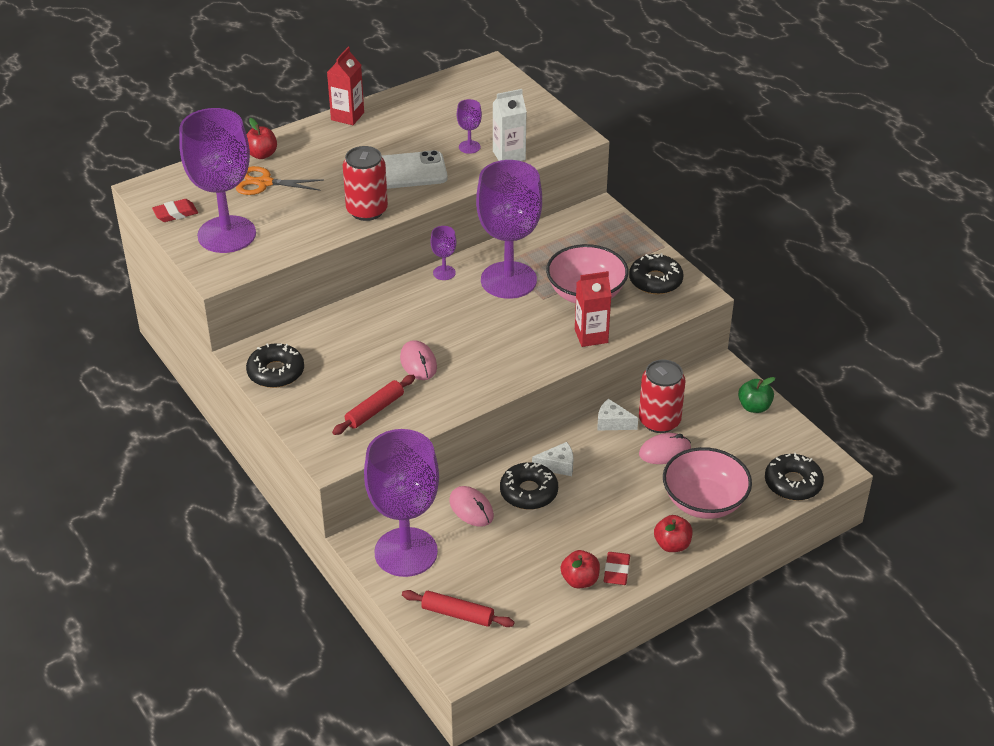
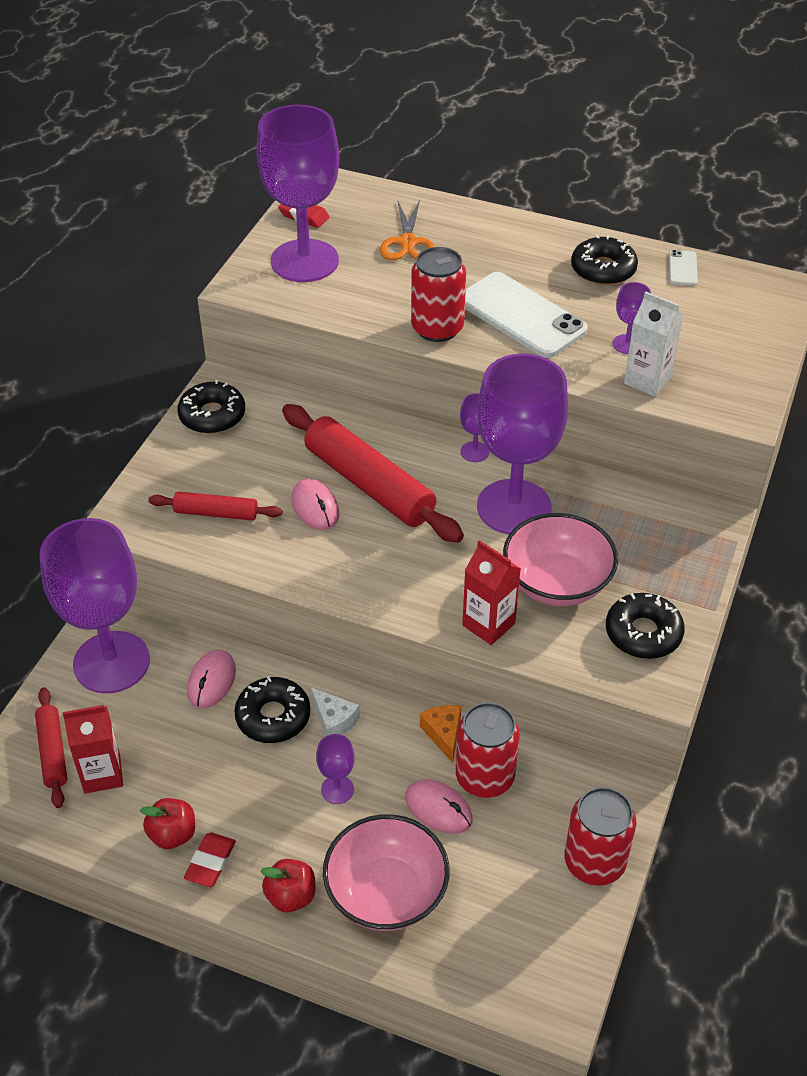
camera: 55 degrees right, 5 degrees up
orange scissors [236,166,324,195] -> orange scissors turned 150 degrees counterclockwise [380,200,435,260]
red apple [246,118,277,159] -> none
red carton [327,47,364,125] -> red carton moved to [63,705,123,794]
pink mouse [400,340,437,380] -> pink mouse turned 60 degrees counterclockwise [291,479,339,530]
white cheese [597,399,638,431] -> orange cheese [420,705,461,763]
red eraser [604,552,630,585] -> red eraser turned 45 degrees counterclockwise [184,832,236,887]
green apple [738,377,775,413] -> red can [565,787,637,886]
black donut [765,453,824,501] -> black donut moved to [571,235,638,285]
none -> red rolling pin [282,404,464,543]
none -> purple goblet [316,734,355,804]
none -> white phone [669,250,698,286]

